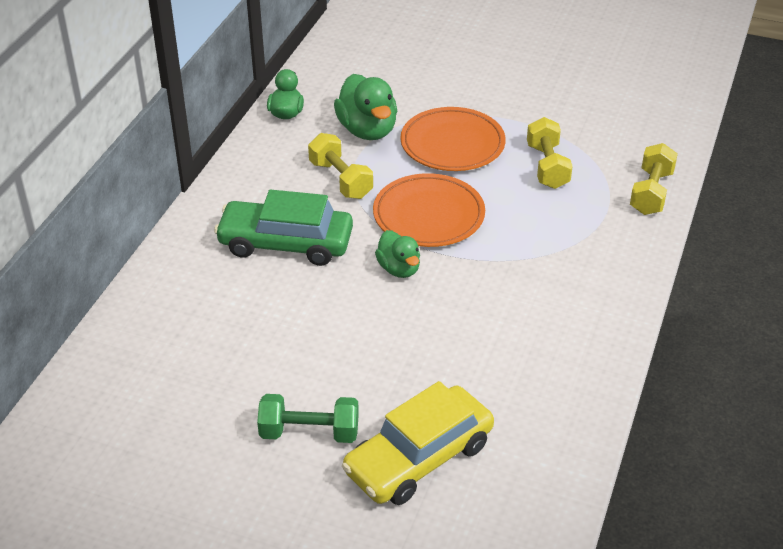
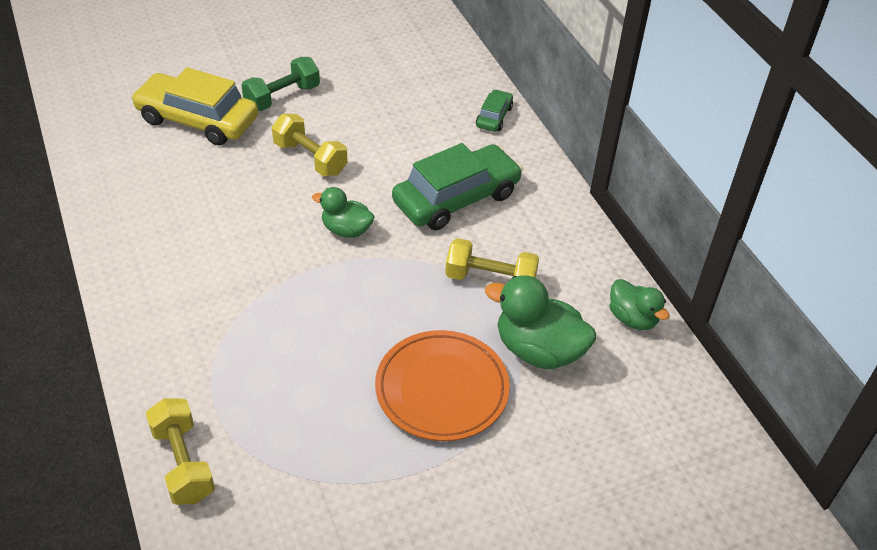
camera: 135 degrees right, 5 degrees up
yellow car [342,381,494,505] -> yellow car turned 75 degrees counterclockwise [131,67,258,146]
orange plate [373,173,485,247] -> none
yellow dumbbell [527,117,573,189] -> yellow dumbbell moved to [272,114,348,176]
none -> green car [476,89,513,132]

